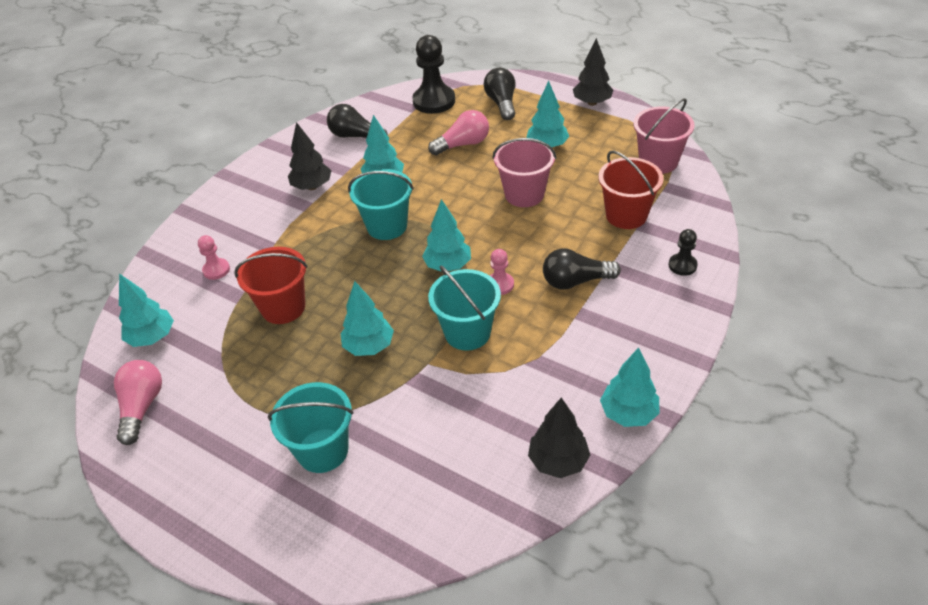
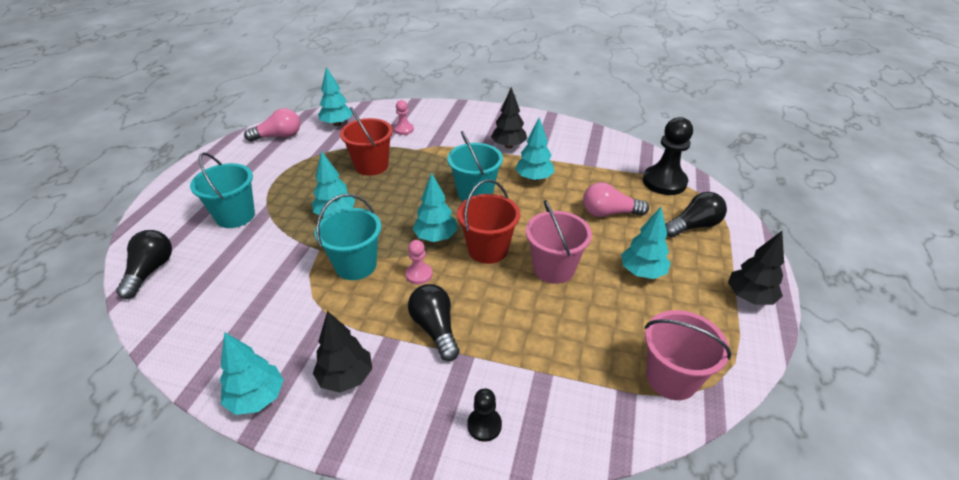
camera: 70 degrees right, 5 degrees down
black light bulb [327,104,388,138] -> black light bulb moved to [116,230,172,299]
pink light bulb [428,110,489,155] -> pink light bulb turned 135 degrees clockwise [583,182,649,217]
black tree [528,397,590,478] -> black tree moved to [313,311,372,392]
red bucket [598,151,664,229] -> red bucket moved to [457,179,520,264]

